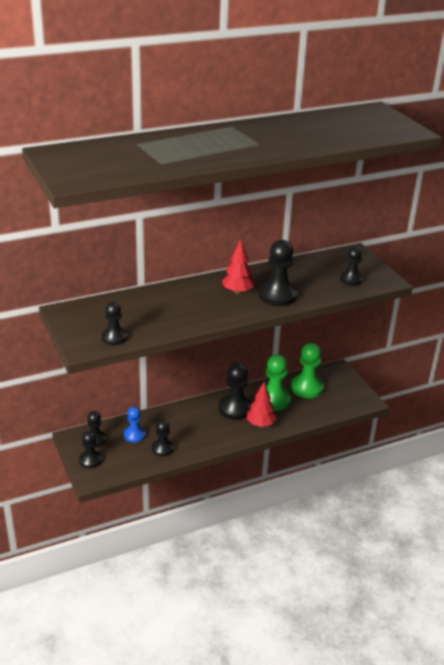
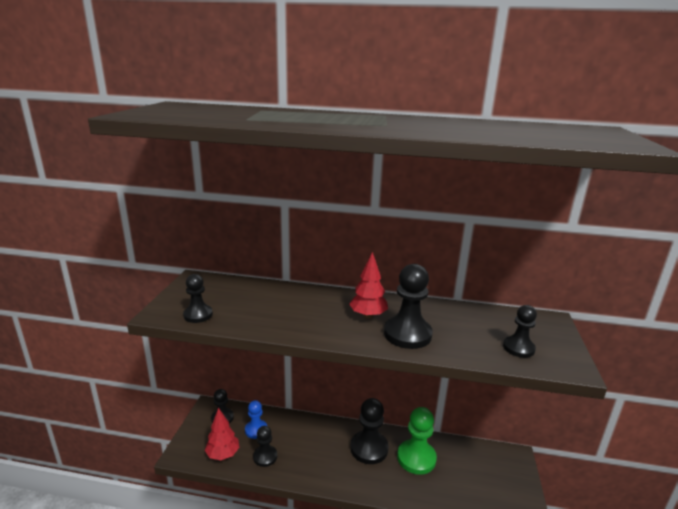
camera: 35 degrees right, 10 degrees down
black pawn [79,431,102,468] -> none
red tree [247,382,277,427] -> red tree moved to [205,408,239,460]
green pawn [291,343,324,398] -> none

